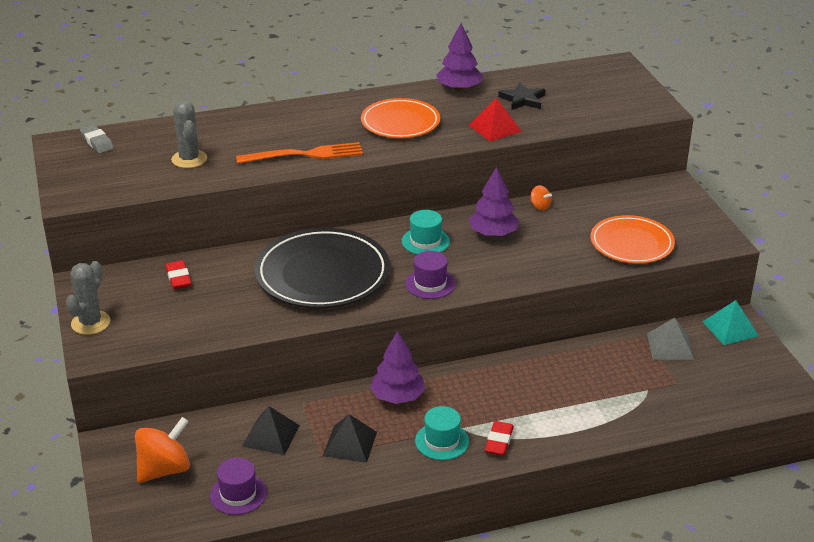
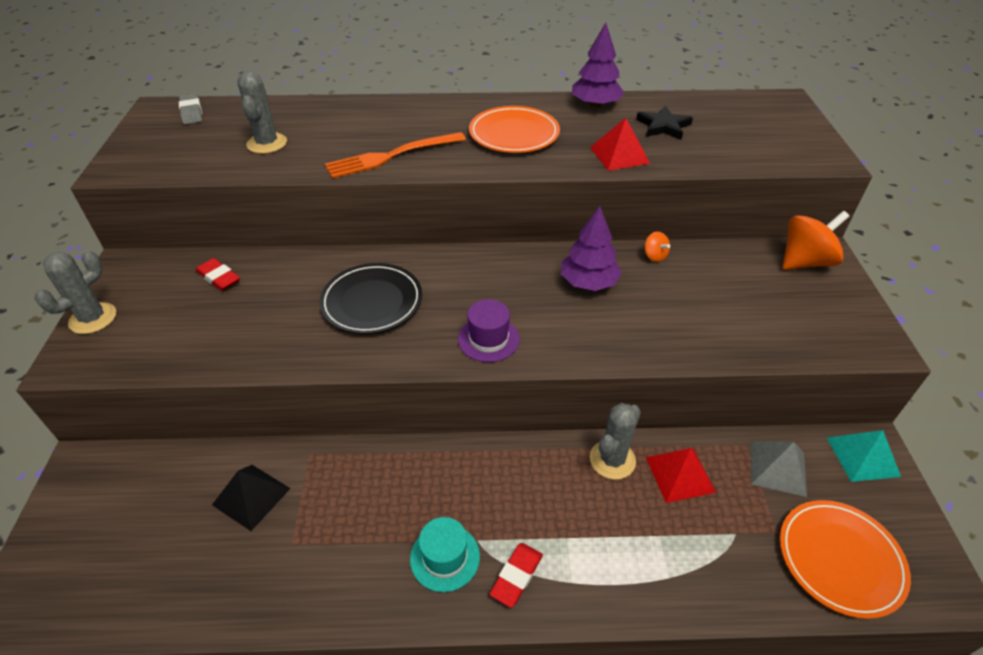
camera: 15 degrees right, 10 degrees up
orange spinning top [135,417,190,483] -> orange spinning top moved to [782,211,849,270]
red eraser [165,260,192,289] -> red eraser turned 45 degrees counterclockwise [196,258,240,291]
purple hat [210,458,267,515] -> none
orange fork [236,142,363,164] -> orange fork turned 150 degrees clockwise [325,132,466,179]
black plate [254,228,390,308] -> black plate [319,263,422,334], size x0.64
black pyramid [323,414,377,463] -> none
purple tree [370,331,425,404] -> none
turquoise hat [402,210,450,254] -> none
orange plate [590,215,675,264] -> orange plate moved to [780,500,911,619]
none -> grey cactus [590,403,641,479]
none -> red pyramid [646,448,716,503]

